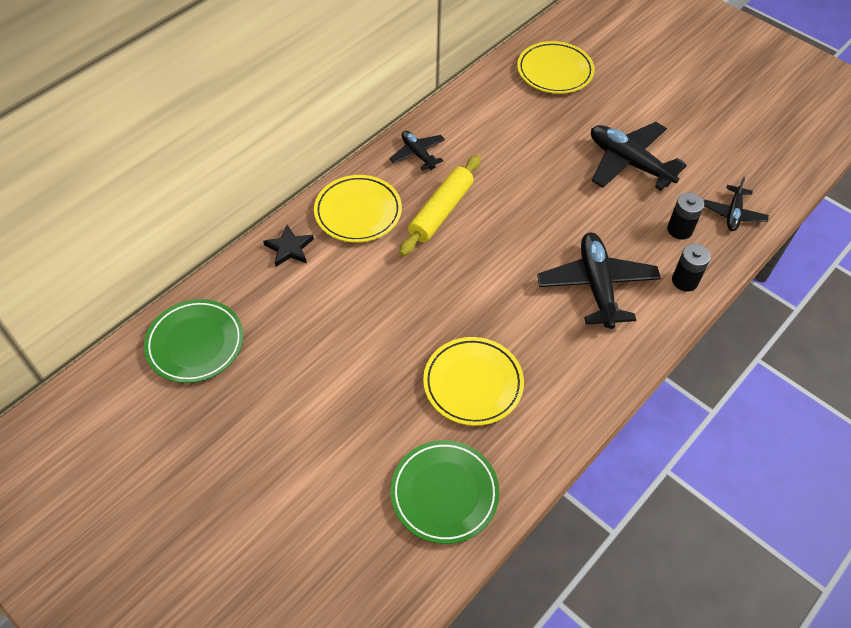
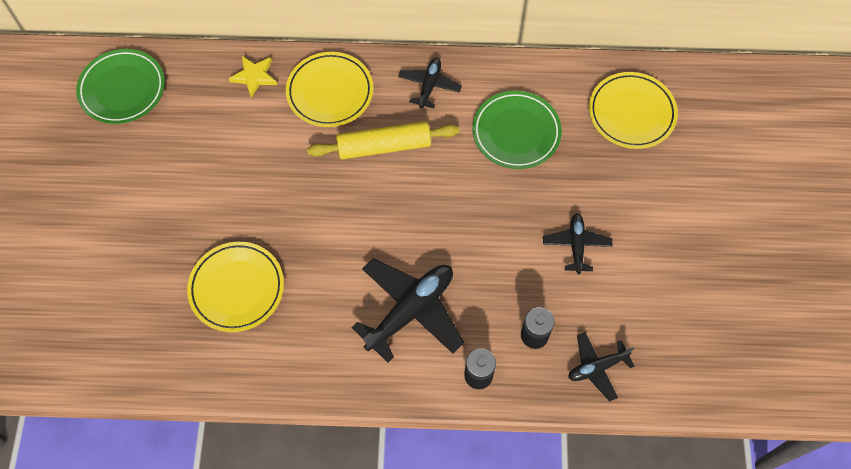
camera: 50 degrees right, 10 degrees up
black star [263,225,314,267] -> yellow star [229,56,277,98]
green plate [390,440,499,544] -> green plate moved to [472,91,562,169]
black plane [591,122,687,191] -> black plane [543,213,613,274], size x0.56

